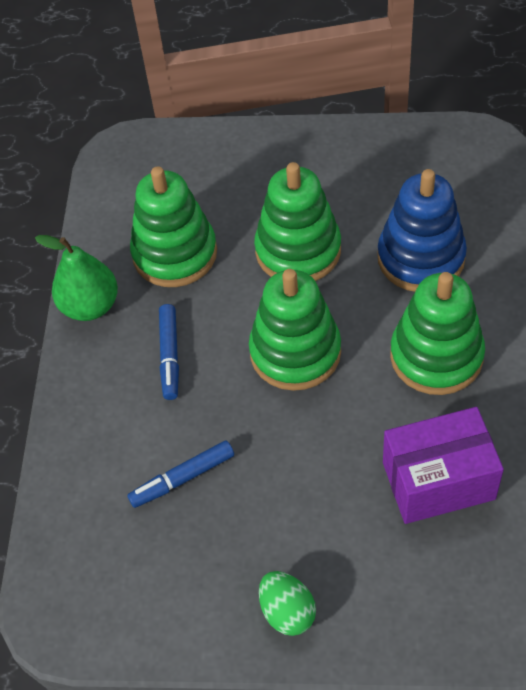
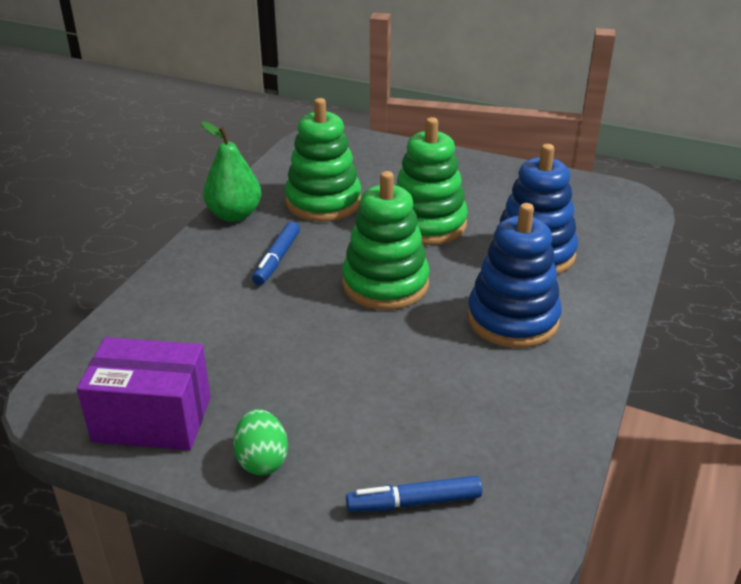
camera: 15 degrees right, 20 degrees down
blue marker [127,440,234,508] -> blue marker moved to [346,476,482,512]
purple box [383,407,504,524] -> purple box moved to [77,337,211,450]
green stacking toy [390,272,485,395] -> blue stacking toy [467,203,562,348]

